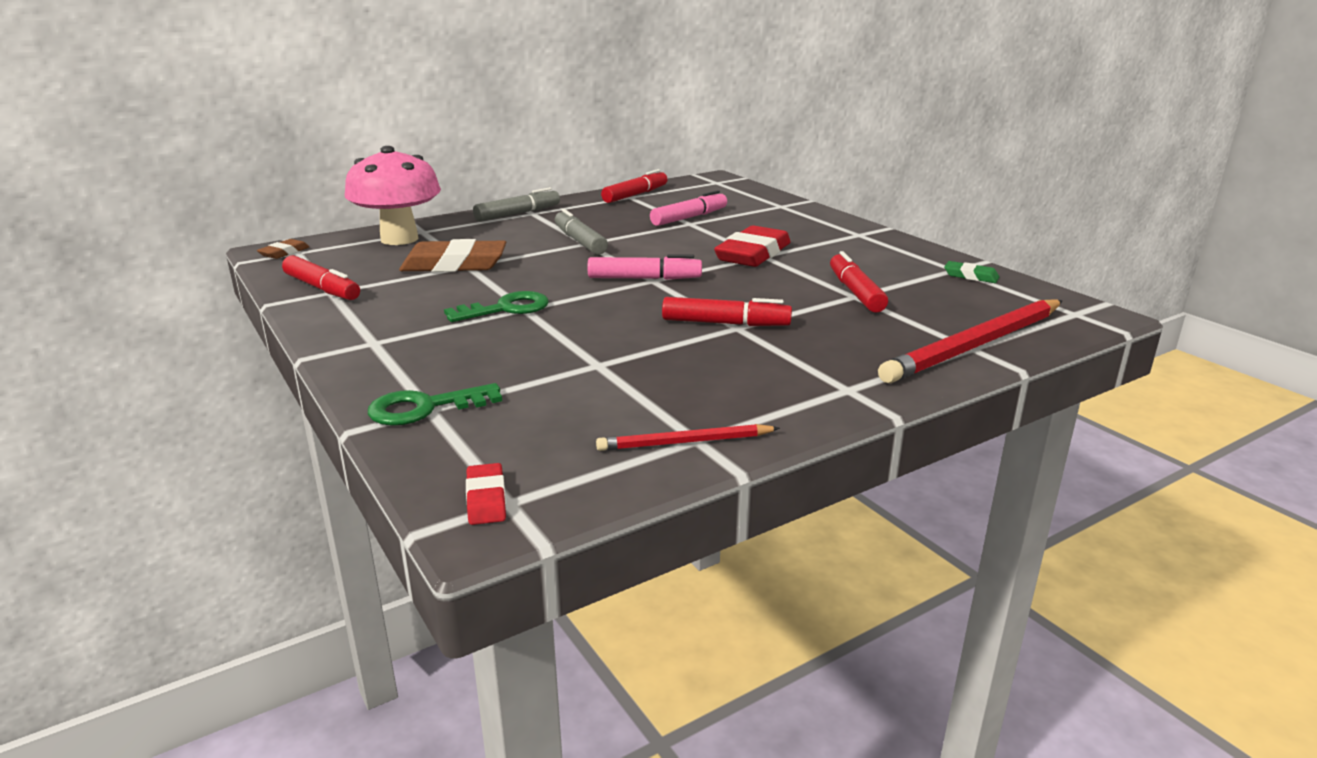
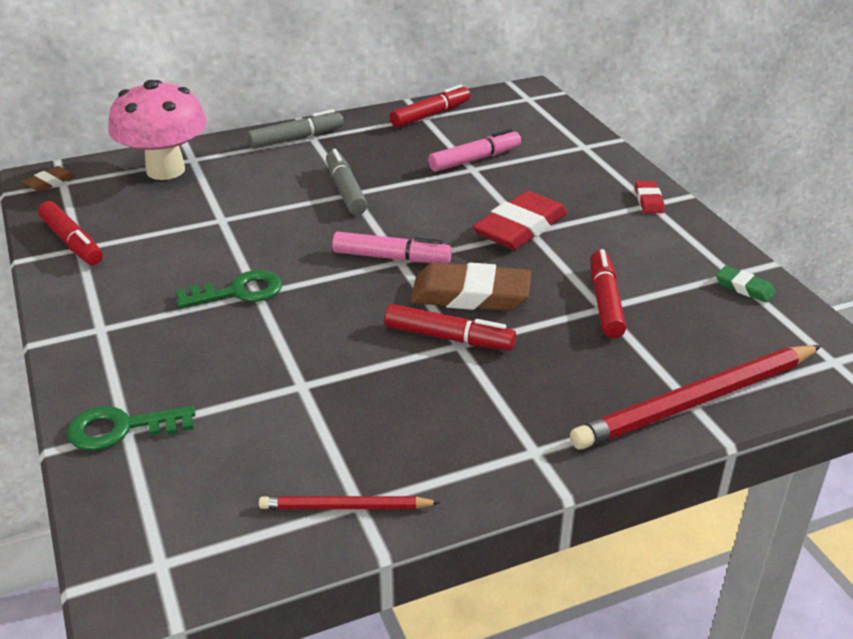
camera: 10 degrees right, 10 degrees up
brown eraser [399,239,506,272] -> brown eraser moved to [410,262,531,311]
red eraser [466,463,506,525] -> red eraser moved to [635,181,665,213]

